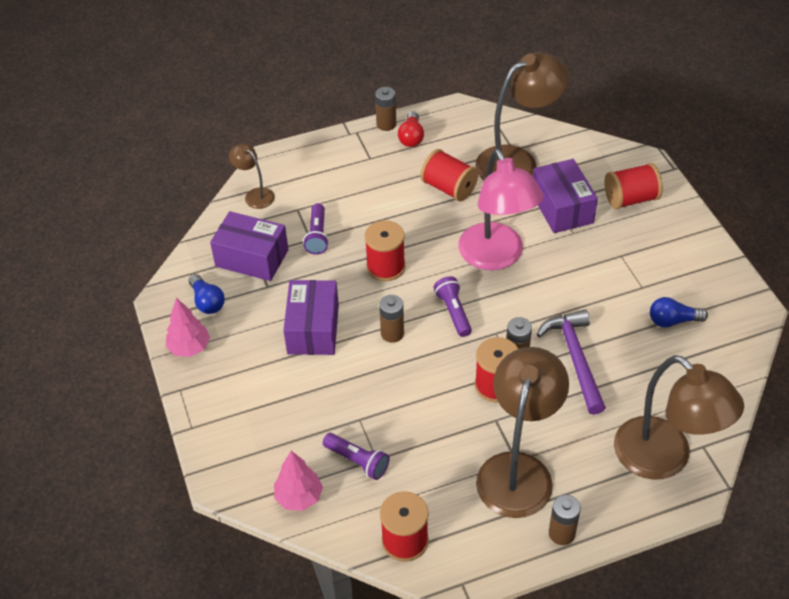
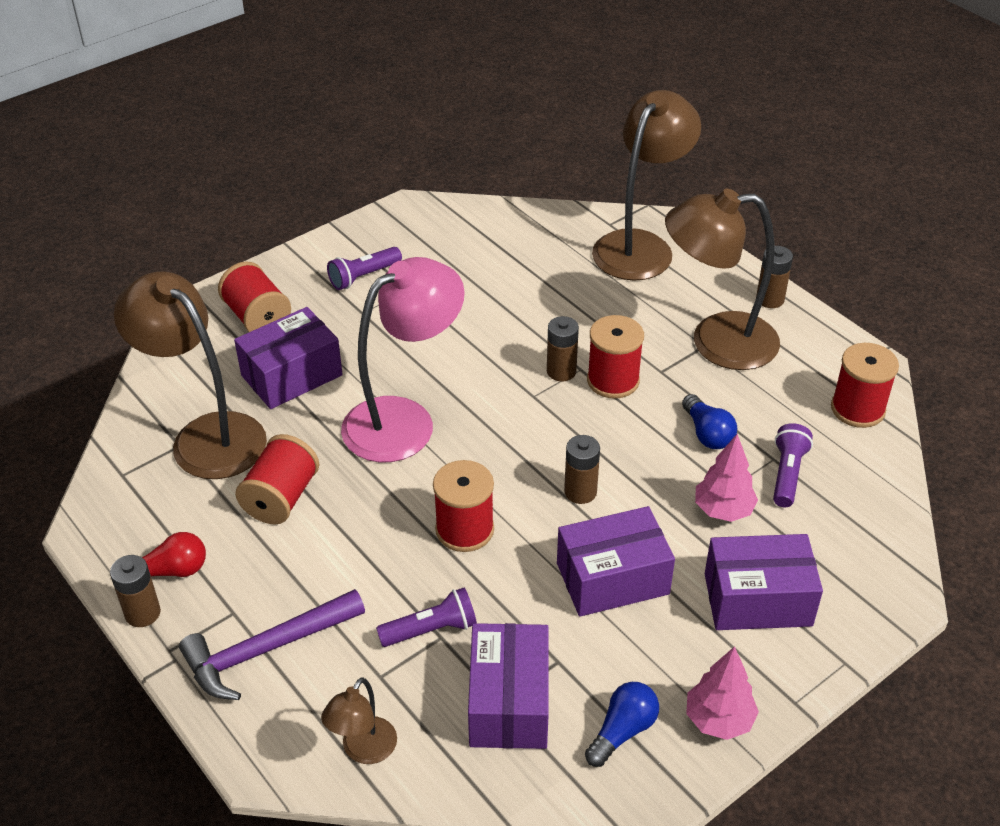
camera: 110 degrees left, 5 degrees down
pink tree [274,451,323,511] -> pink tree moved to [695,434,758,522]
purple flashlight [433,276,472,337] -> purple flashlight moved to [327,247,402,290]
purple hammer [537,309,606,415] -> purple hammer moved to [179,589,365,700]
blue light bulb [650,297,708,328] -> blue light bulb moved to [682,394,737,449]
none -> purple box [705,534,823,630]

